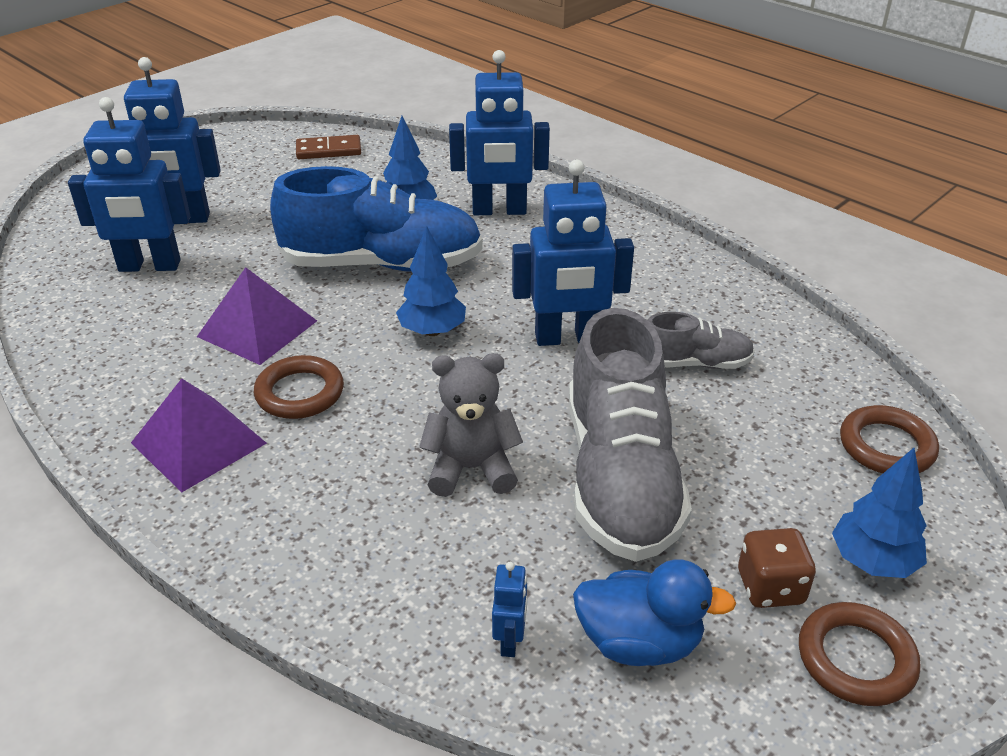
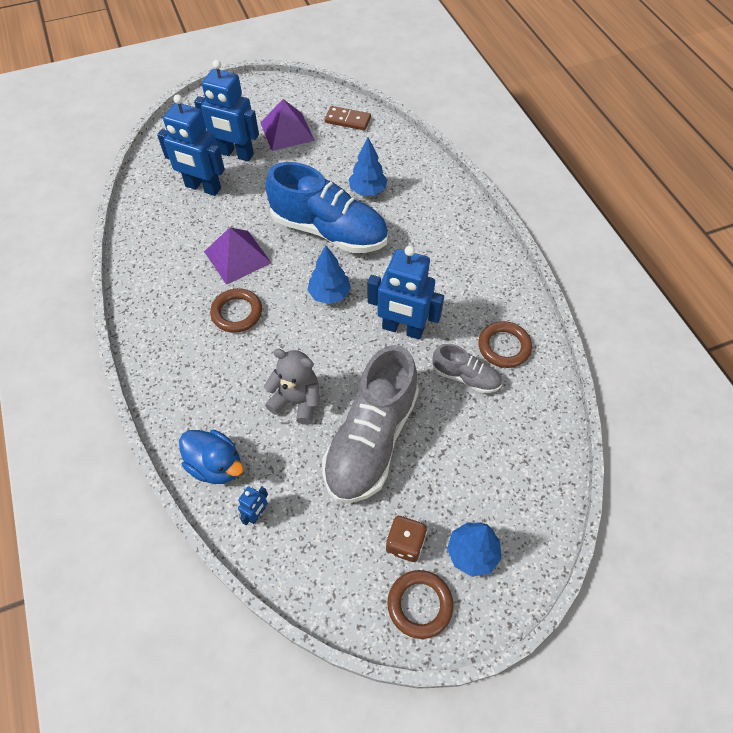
camera: 25 degrees right, 20 degrees up
purple pyramid [131,379,267,492] -> purple pyramid moved to [260,99,315,151]
blue robot [449,50,550,215] -> none
blue duck [573,559,736,666] -> blue duck moved to [179,429,244,484]
brown ring [840,405,939,473] -> brown ring moved to [478,321,532,368]

